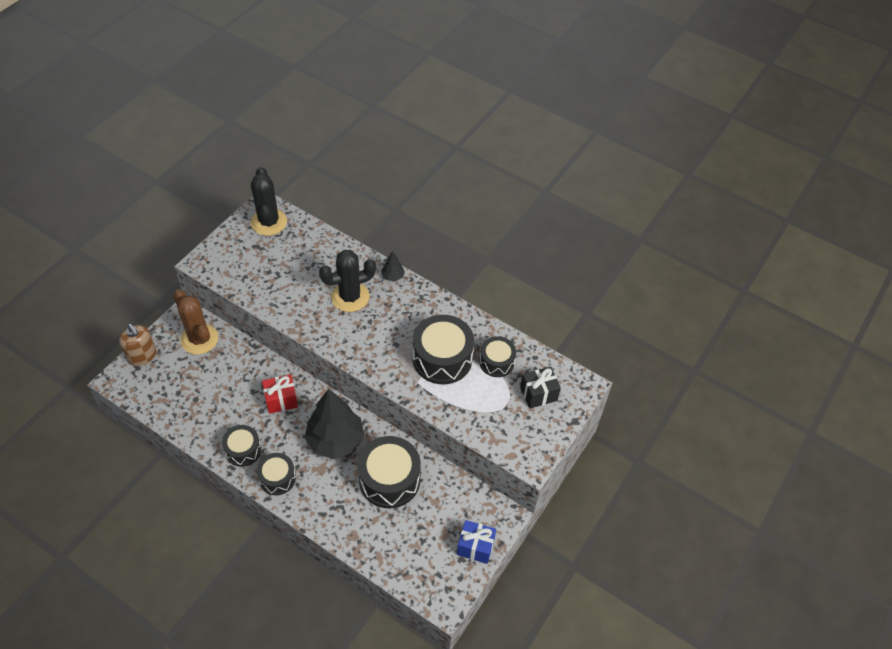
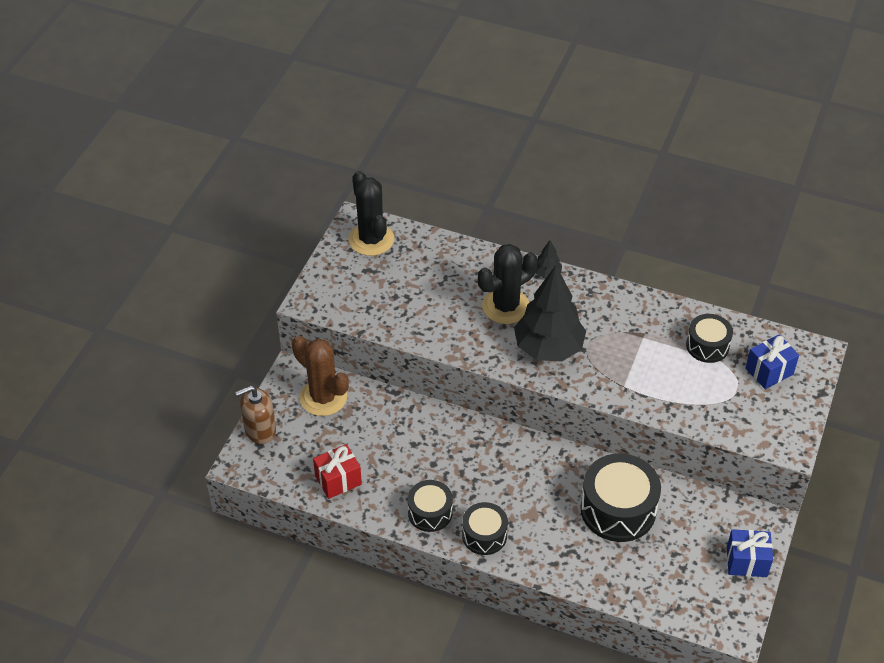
camera: 10 degrees left, 5 degrees down
brown soap dispenser [119,324,156,366] -> brown soap dispenser turned 120 degrees clockwise [235,386,276,444]
red gift [262,374,298,414] -> red gift moved to [313,444,362,499]
black tree [304,389,365,459] -> black tree moved to [514,266,586,361]
black drum [413,315,474,384] -> none
black gift [520,366,561,409] -> blue gift [745,335,799,389]

